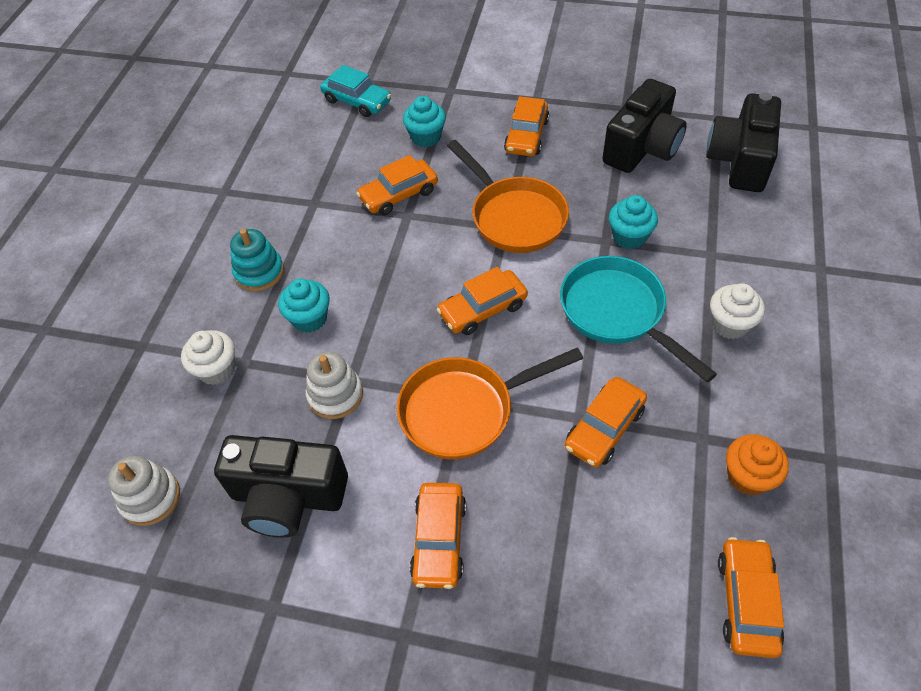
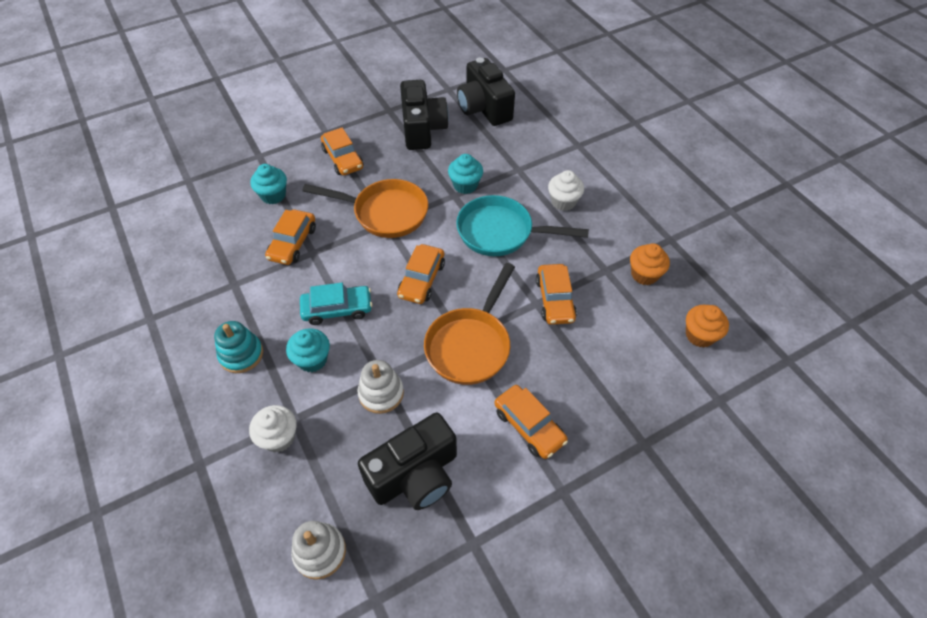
camera: 45 degrees left, 0 degrees up
turquoise car [320,65,391,117] -> turquoise car moved to [300,283,372,325]
orange car [718,537,784,658] -> orange cupcake [686,305,729,347]

